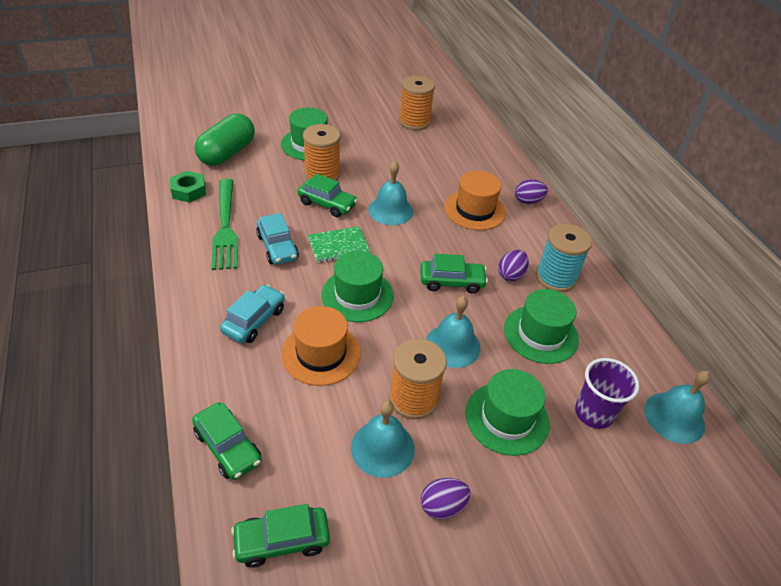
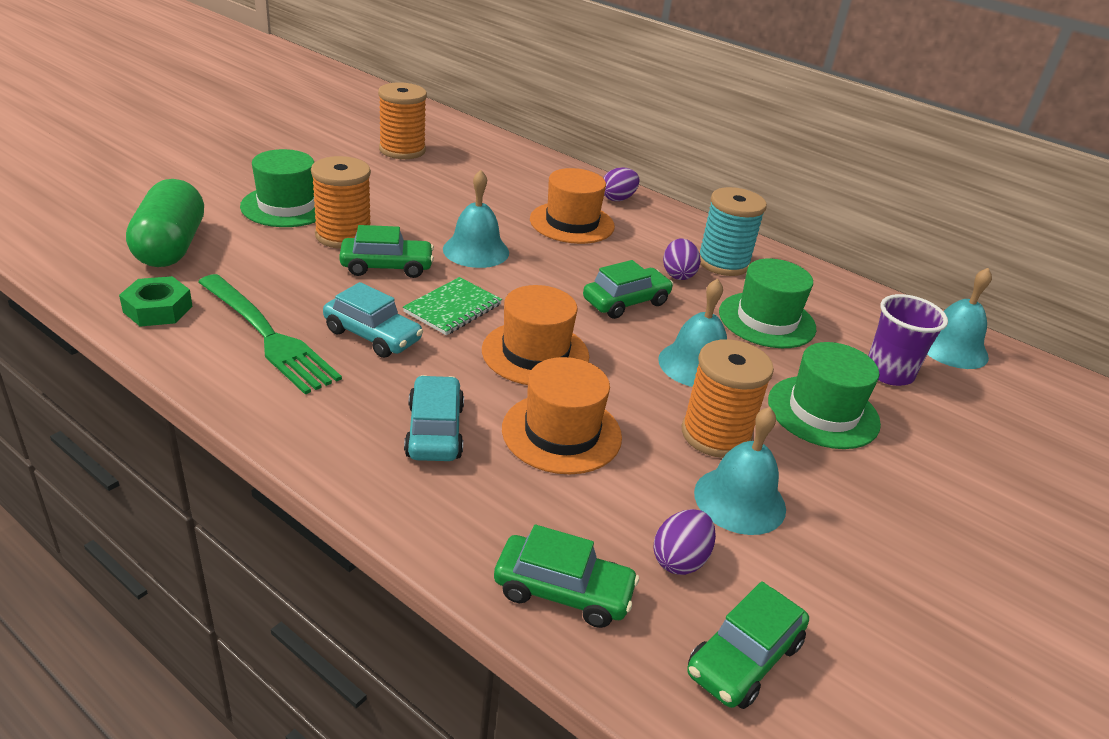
camera: 35 degrees left, 10 degrees down
green hat [321,251,394,322] -> orange hat [482,285,589,385]
purple egg [421,478,470,520] -> purple egg moved to [653,509,716,575]

